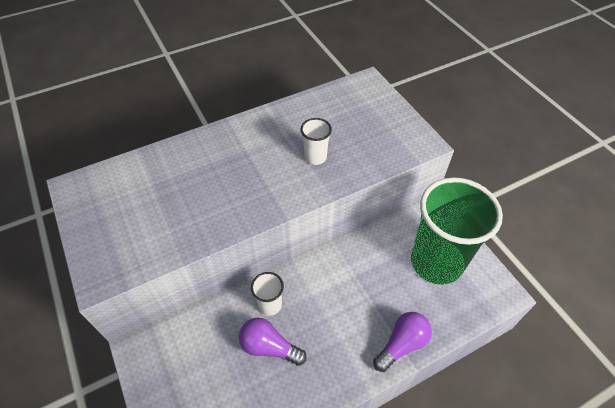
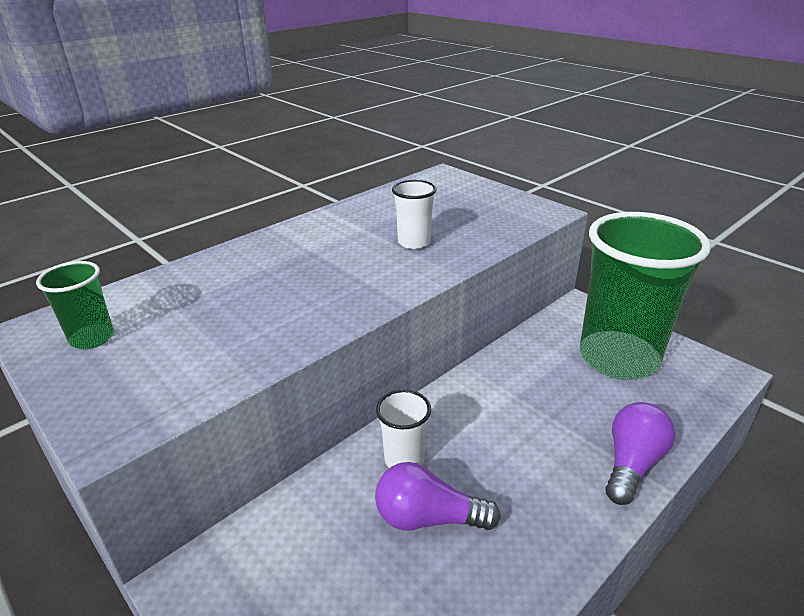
camera: 15 degrees left, 20 degrees down
none -> green cup [36,261,114,349]

